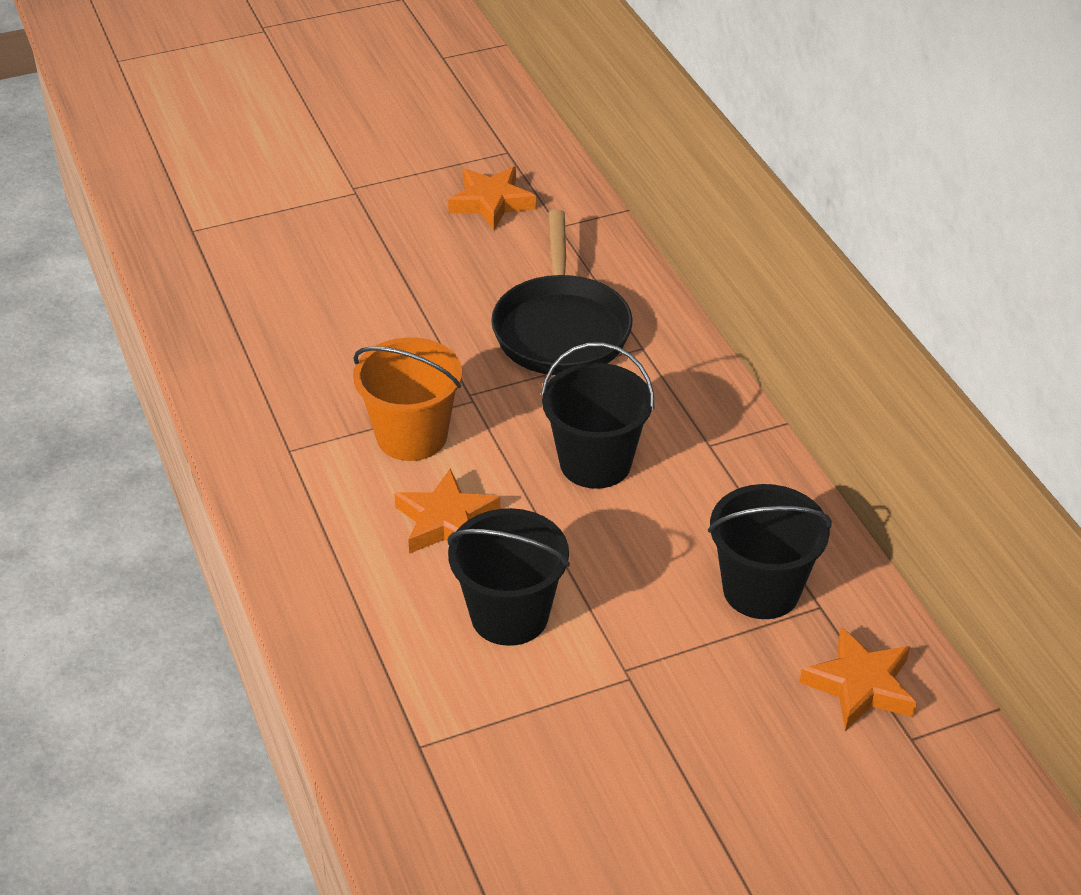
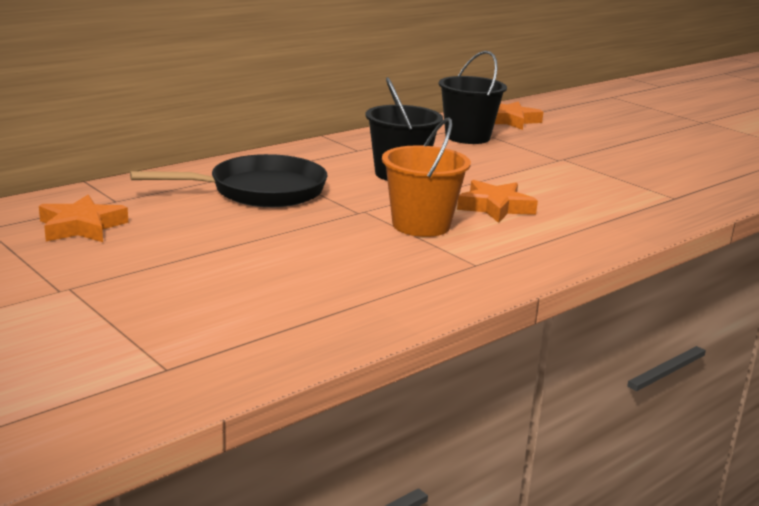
camera: 110 degrees left, 20 degrees down
black bucket [447,508,570,646] -> none

